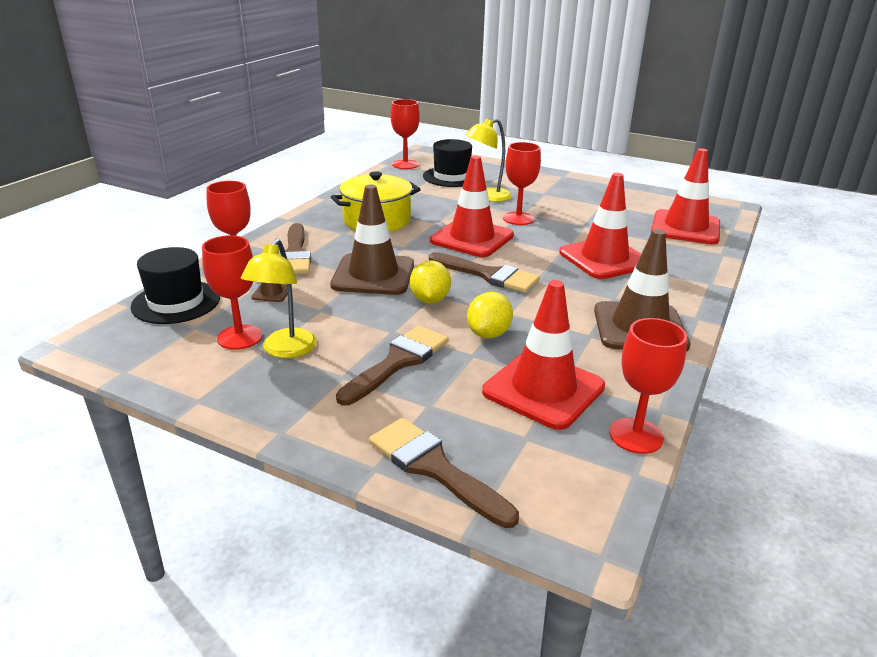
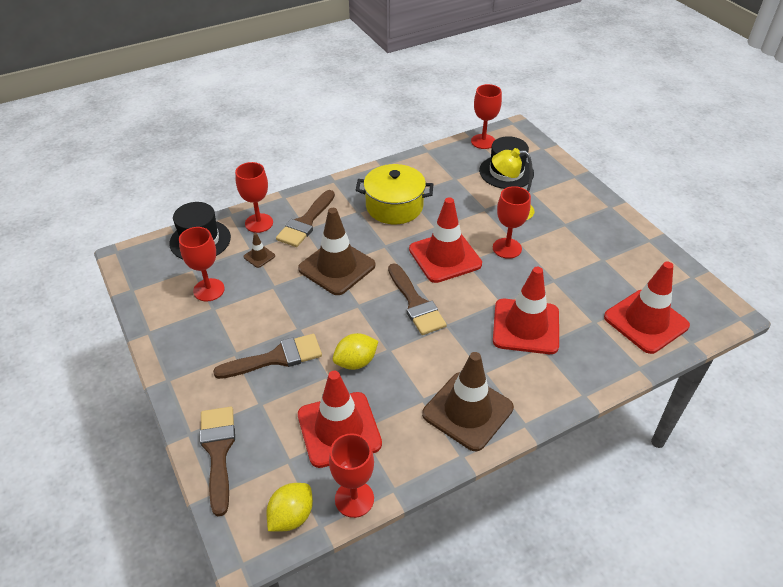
camera: 35 degrees right, 15 degrees up
yellow lamp [241,239,317,358] -> none
yellow lemon [410,260,451,304] -> yellow lemon moved to [266,483,313,531]

